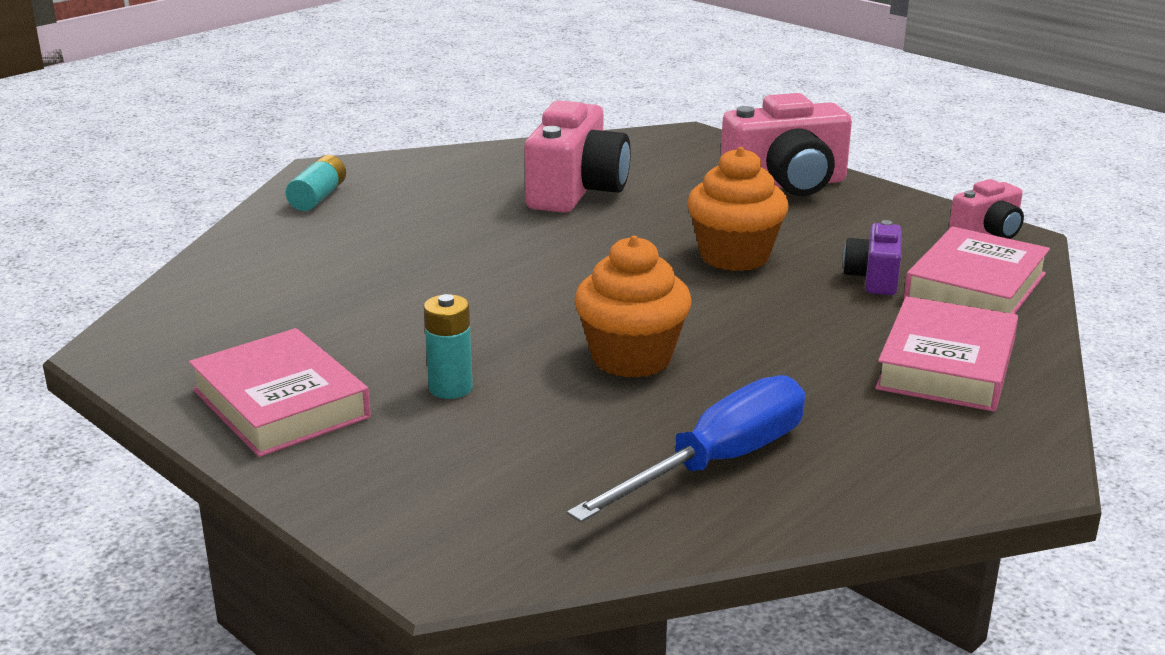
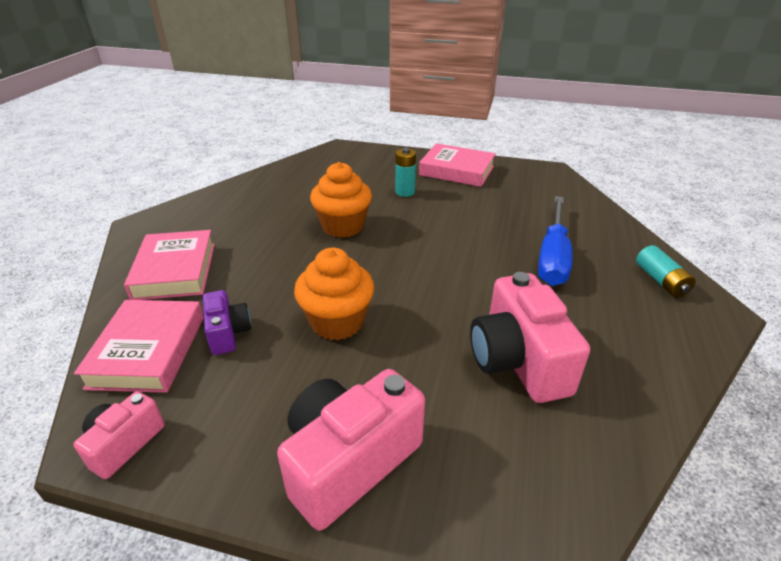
camera: 150 degrees right, 10 degrees up
blue screwdriver [567,375,805,523] -> blue screwdriver moved to [538,196,573,286]

